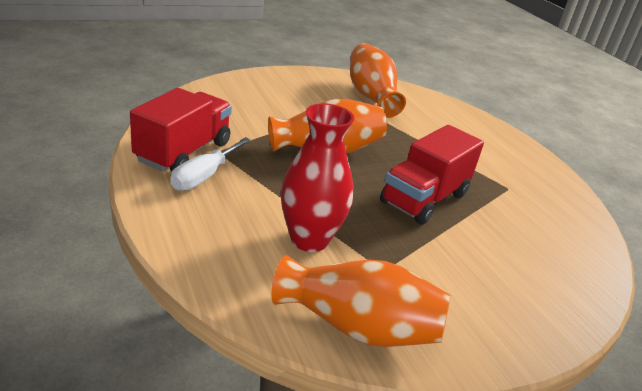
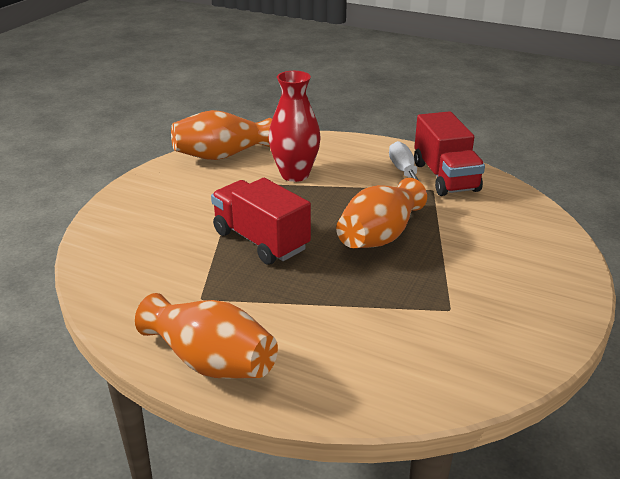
camera: 145 degrees right, 0 degrees up
orange vase [350,43,406,118] -> orange vase moved to [135,293,278,379]
red truck [380,125,484,225] -> red truck turned 45 degrees counterclockwise [211,178,311,265]

